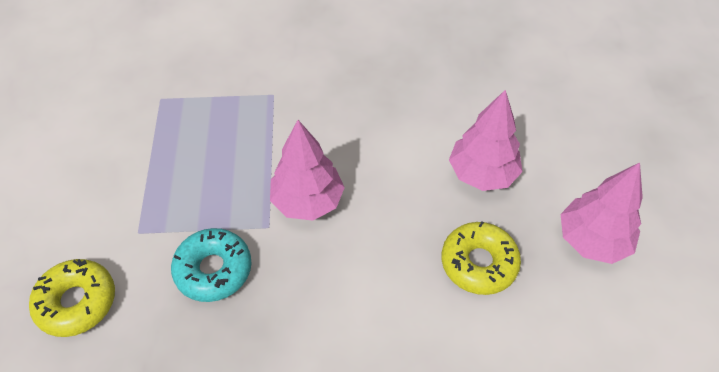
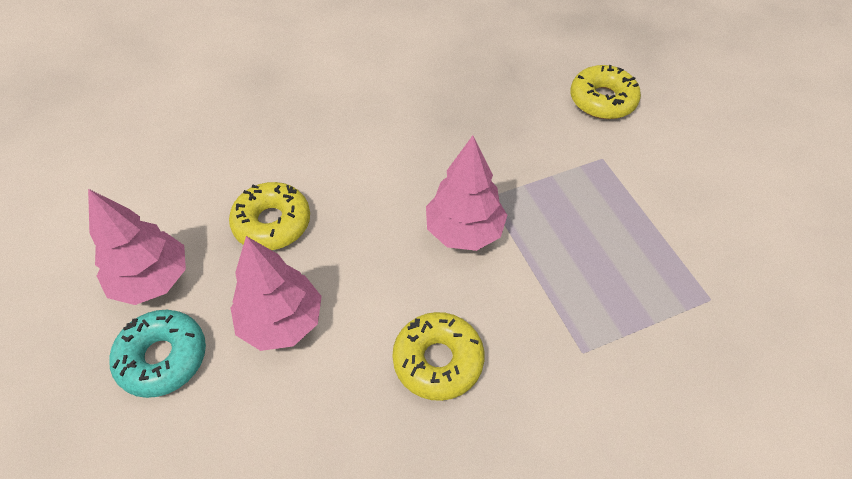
camera: 160 degrees right, 0 degrees up
turquoise donut [171,228,252,302] -> turquoise donut moved to [109,310,206,398]
none -> yellow donut [392,312,485,401]

